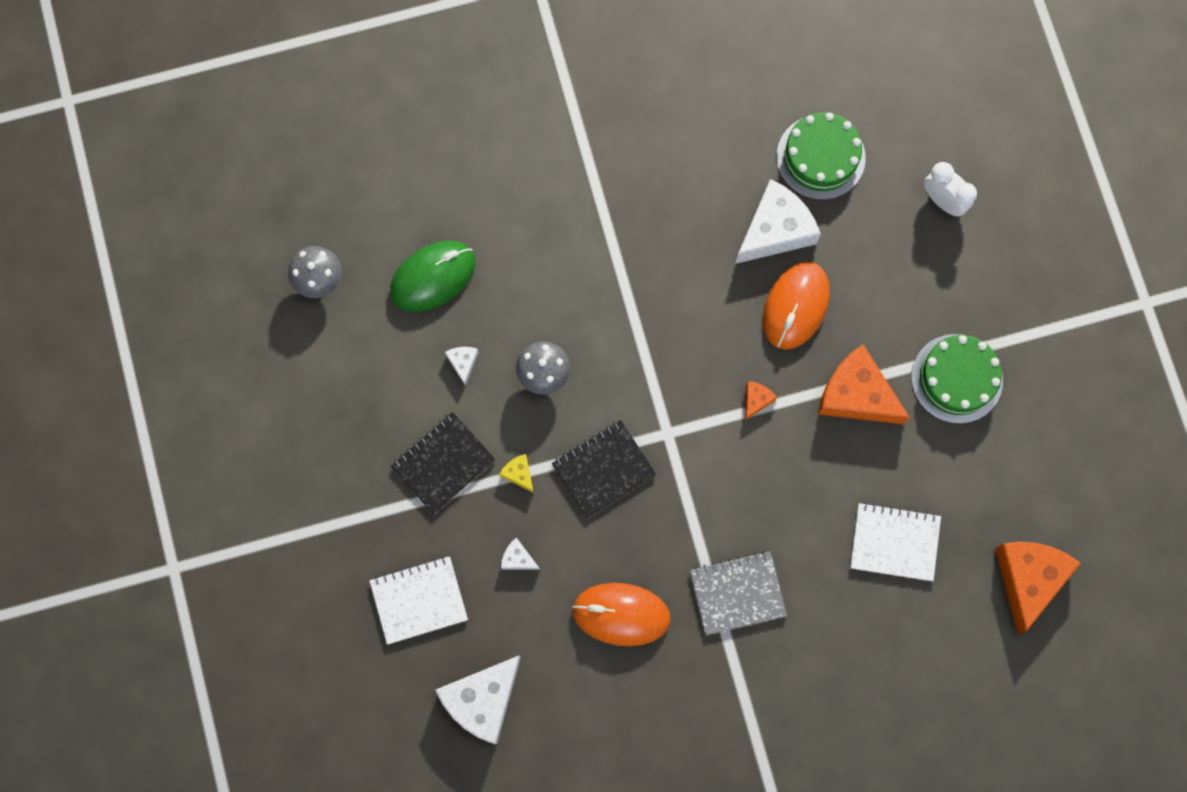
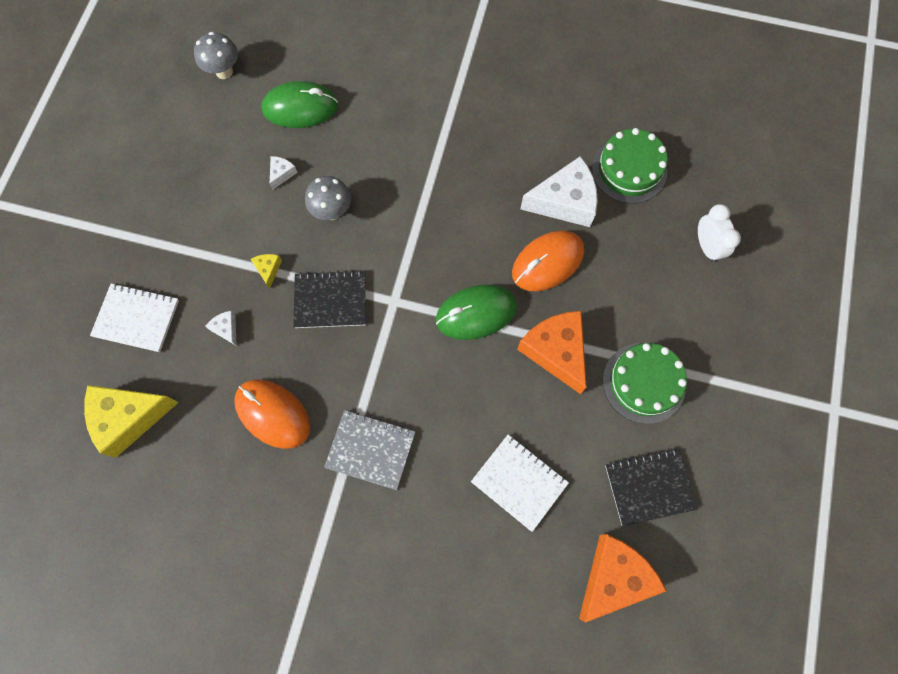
camera: 30 degrees right, 5 degrees down
black notebook [391,412,496,514] -> black notebook moved to [605,448,698,526]
white cheese [435,655,521,744] -> yellow cheese [84,385,179,458]
orange cheese [745,381,777,420] -> green mouse [436,285,517,340]

